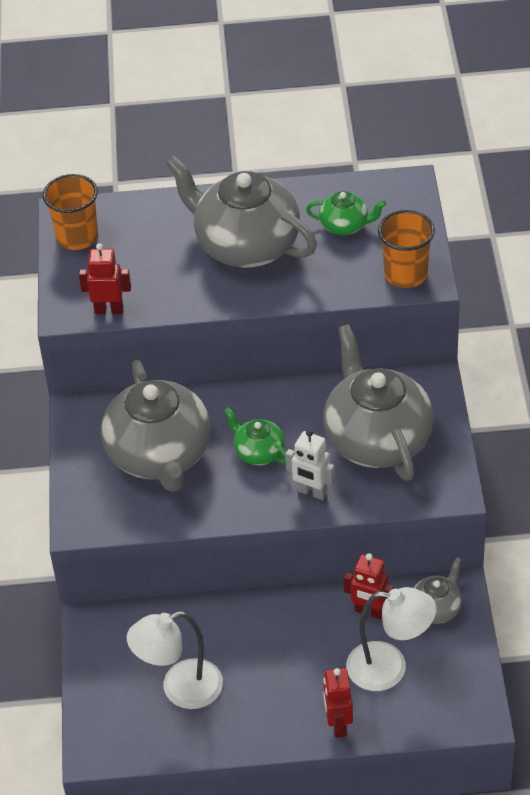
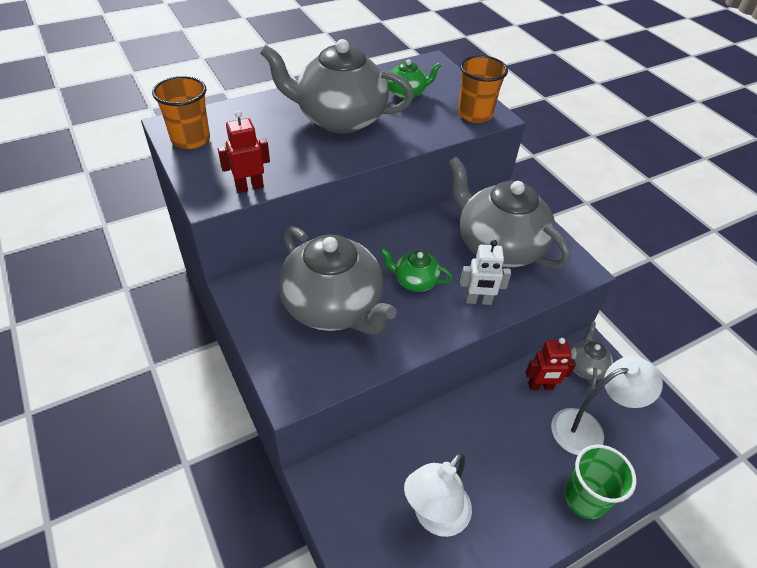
camera: 30 degrees left, 0 degrees up
red robot [323,668,353,738] -> green cup [564,445,637,519]

